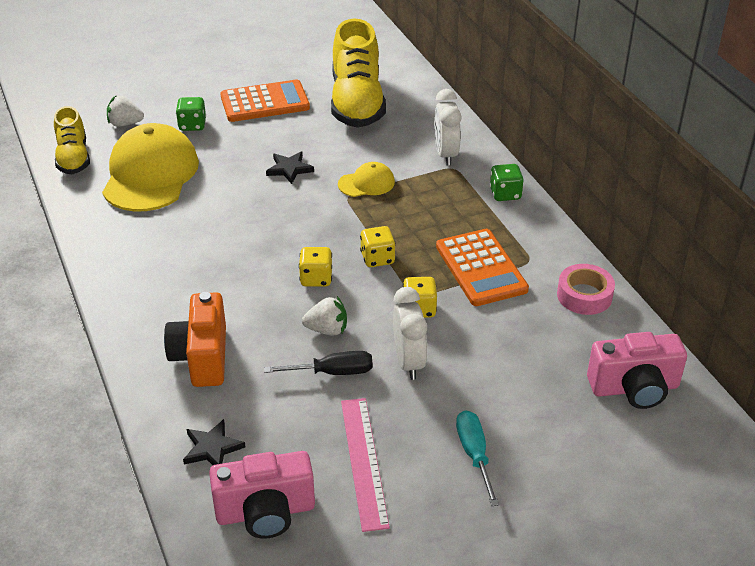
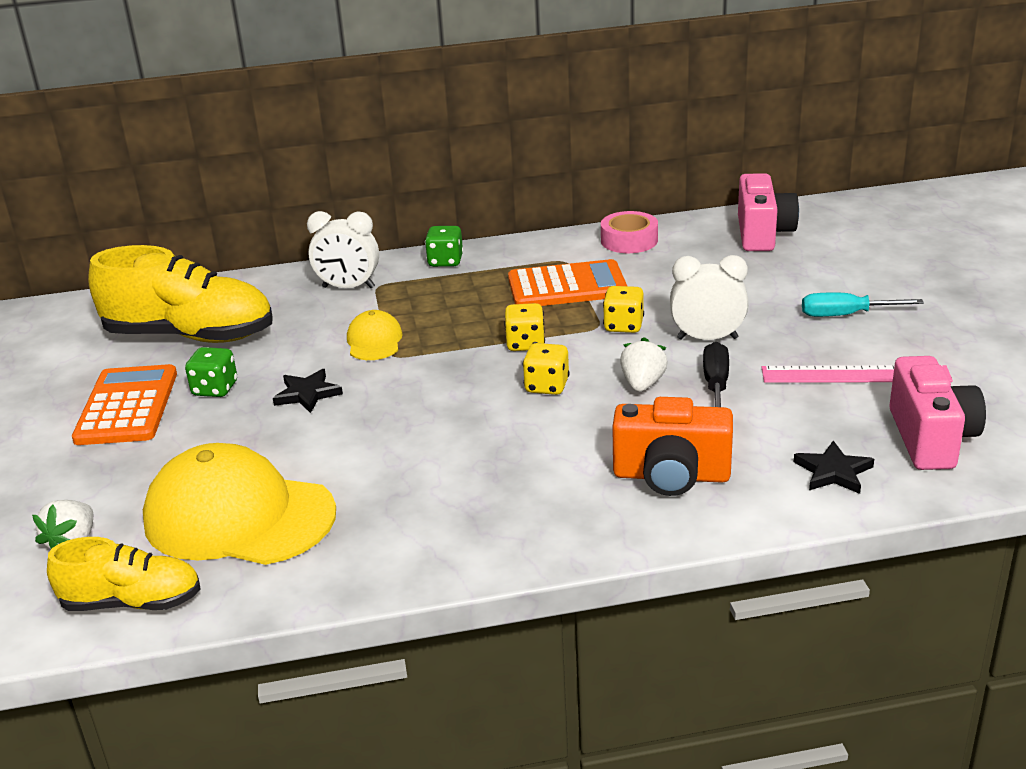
camera: 75 degrees left, 10 degrees down
green dice [176,97,206,131] -> green dice moved to [185,347,237,397]

